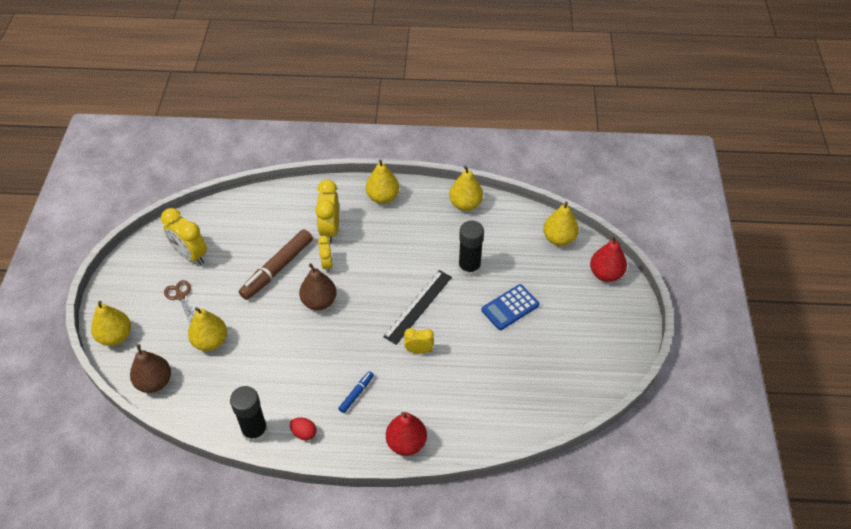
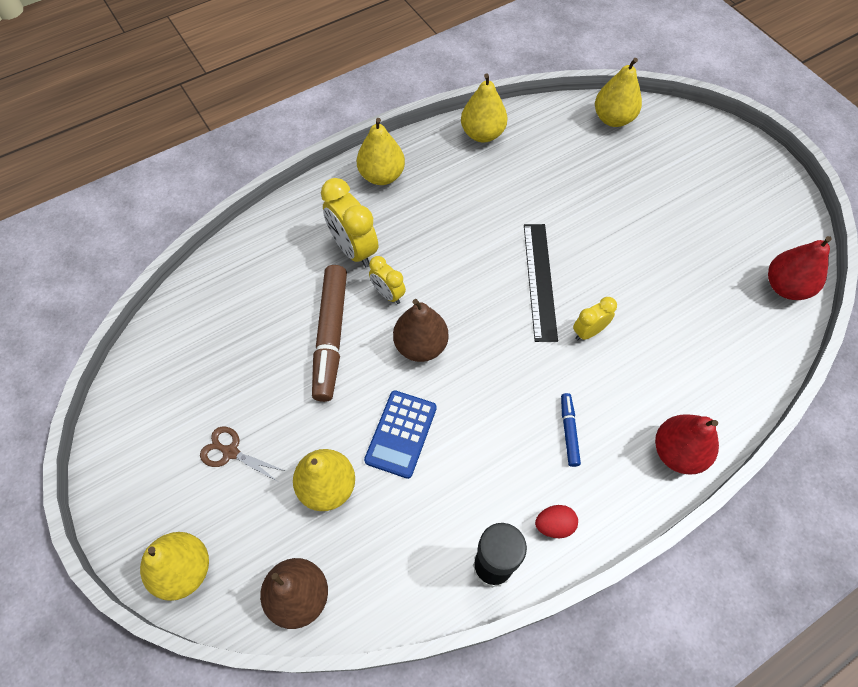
camera: 35 degrees left, 10 degrees up
yellow clock [161,208,207,265] -> none
black glue stick [458,221,484,277] -> none
blue calculator [481,284,539,330] -> blue calculator moved to [364,391,437,479]
red pear [590,236,627,282] -> red pear moved to [768,236,832,300]

